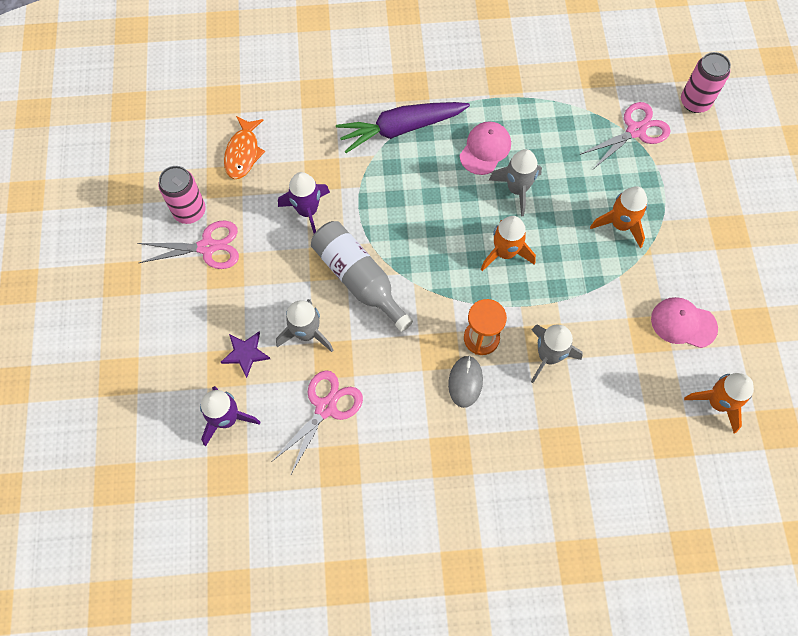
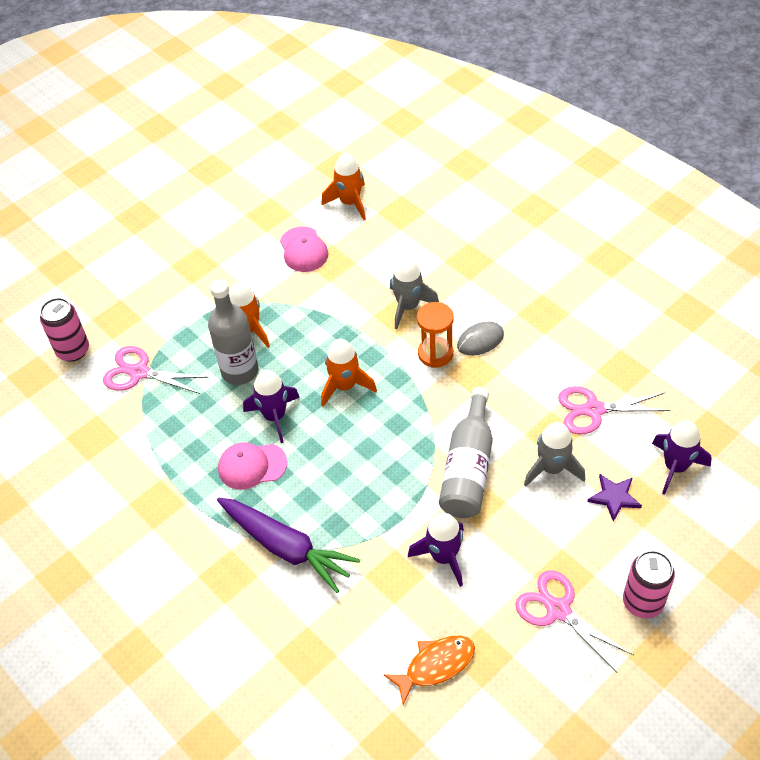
camera: 125 degrees left, 15 degrees down
pink can [158,166,206,224] -> pink can moved to [623,550,675,619]
grey rocket [489,149,542,216] -> purple rocket [243,370,300,443]
none -> grey bottle [208,279,259,385]

